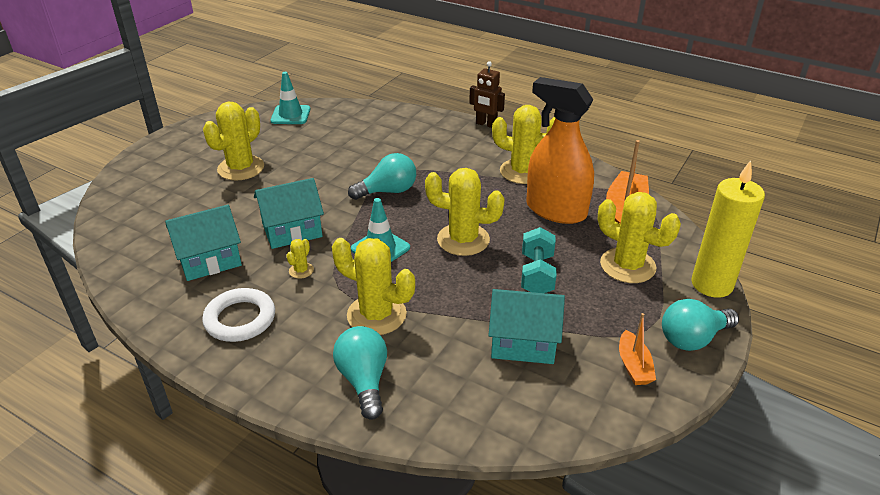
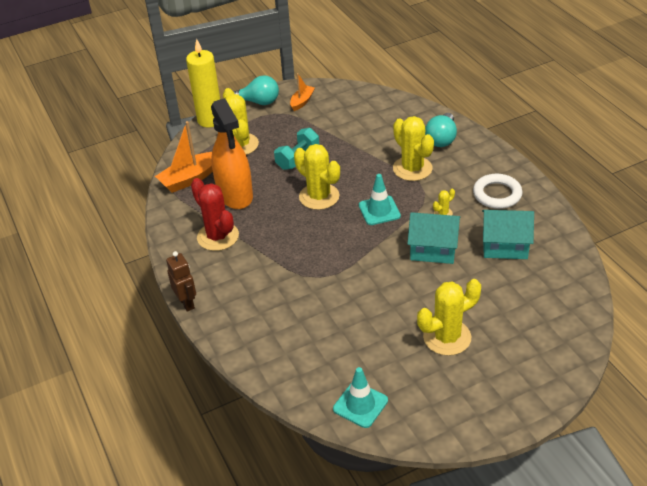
camera: 145 degrees left, 5 degrees up
turquoise light bulb [348,153,416,200] -> none
turquoise house [488,289,565,364] -> none
yellow cactus [492,105,555,184] -> red cactus [191,178,239,251]

